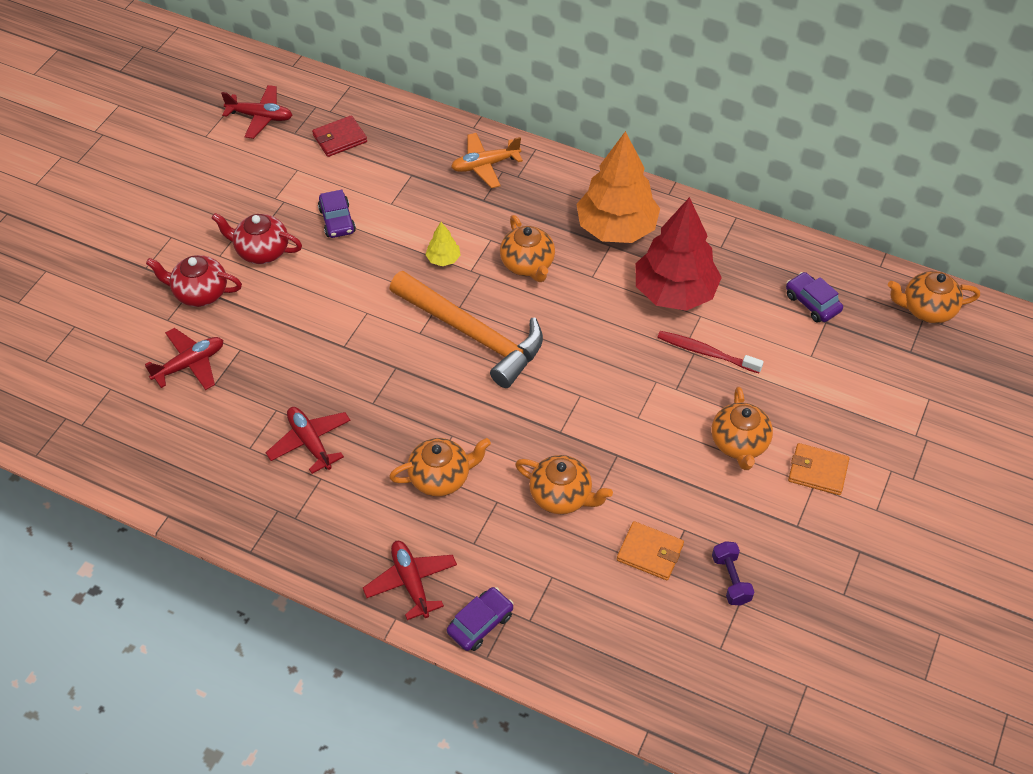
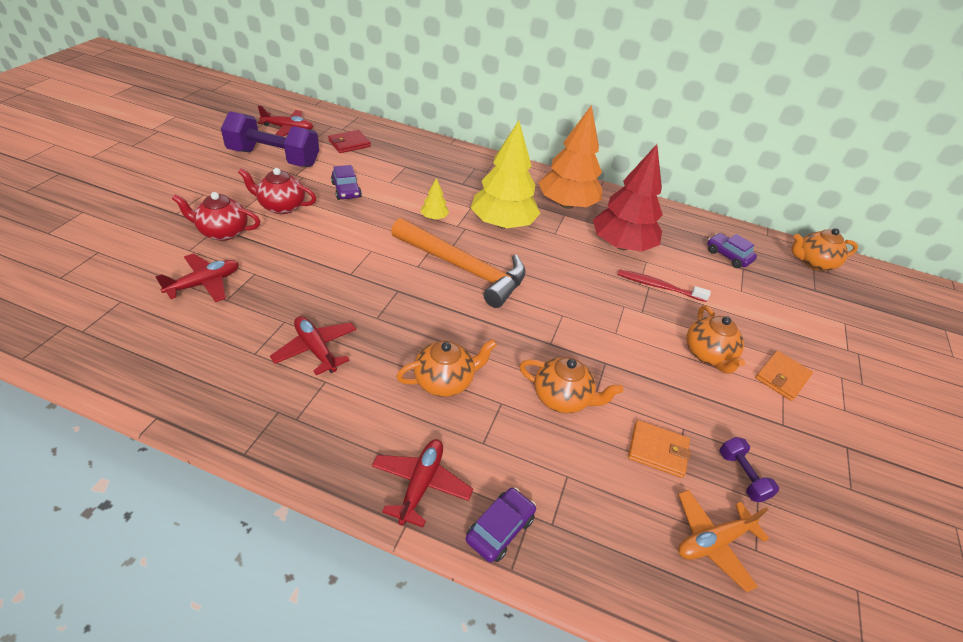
camera: 10 degrees left, 10 degrees down
red plane [363,541,457,620] -> red plane turned 45 degrees clockwise [372,439,473,527]
orange plane [451,133,523,188] -> orange plane moved to [678,490,769,593]
orange teapot [500,215,555,282] -> yellow tree [471,120,540,229]
orange wallet [788,443,850,495] -> orange wallet turned 60 degrees counterclockwise [755,350,813,401]
none -> purple dumbbell [221,111,319,167]

